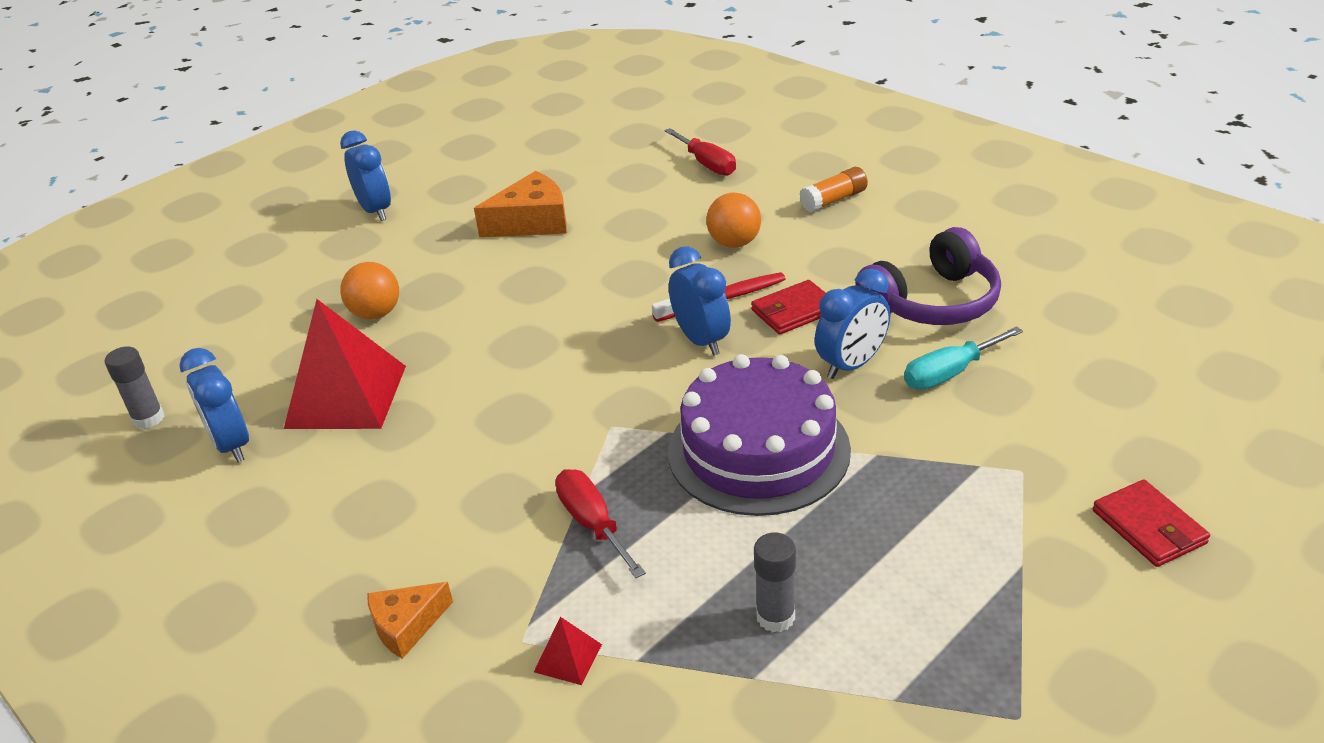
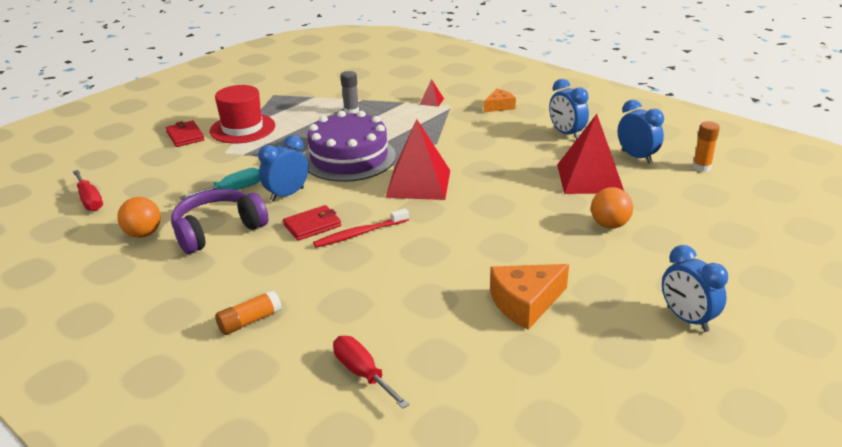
camera: 175 degrees right, 5 degrees down
grey glue stick [105,347,164,429] -> orange glue stick [693,121,720,172]
red screwdriver [555,469,646,578] -> red screwdriver moved to [73,170,103,211]
blue clock [669,246,731,356] -> blue clock moved to [549,79,589,140]
orange ball [706,193,761,248] -> orange ball moved to [117,197,161,238]
none -> red hat [210,85,275,143]
none -> red pyramid [385,119,450,200]

